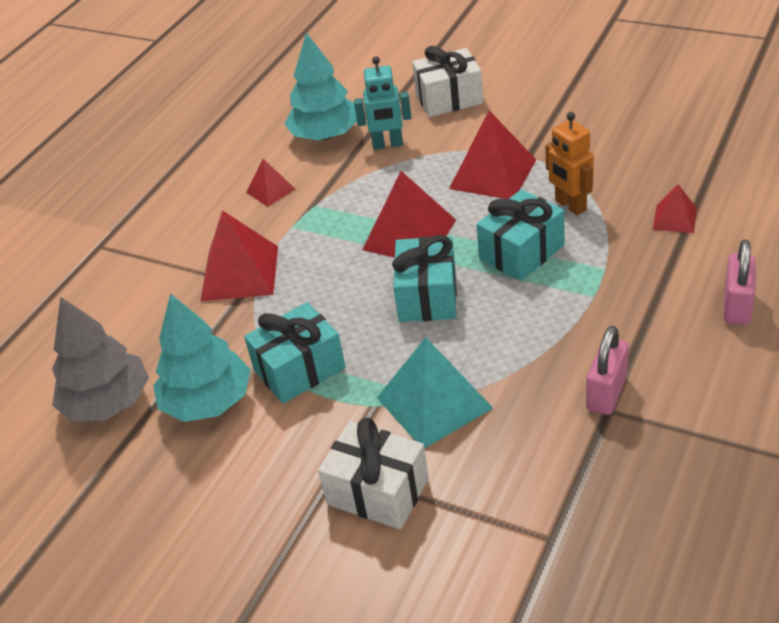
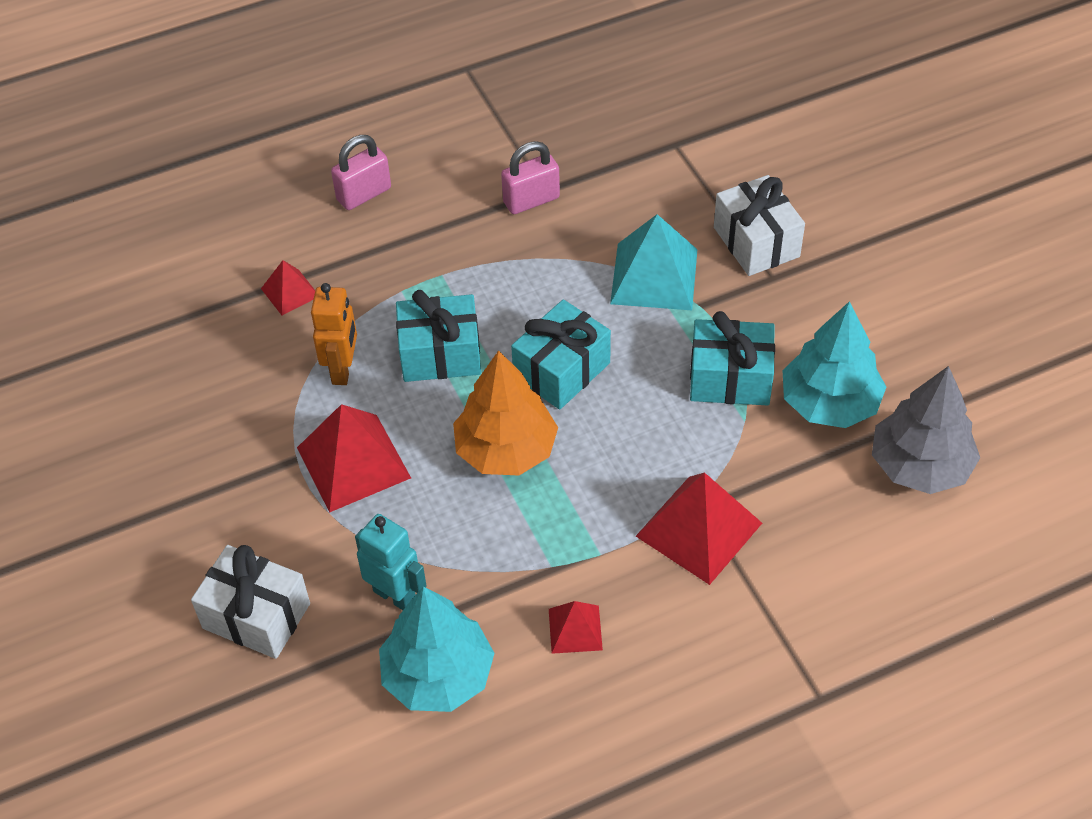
camera: 145 degrees left, 10 degrees up
red pyramid [362,171,456,258] -> orange tree [453,350,558,476]

